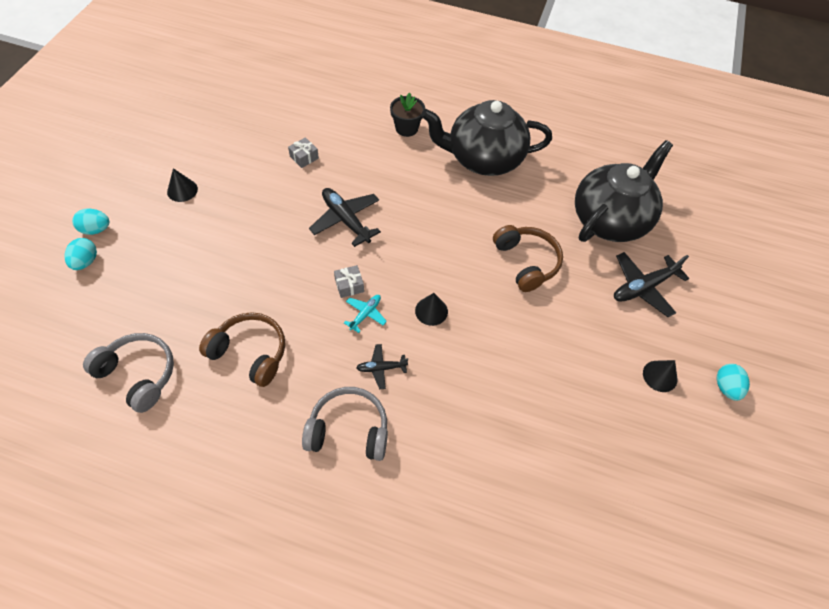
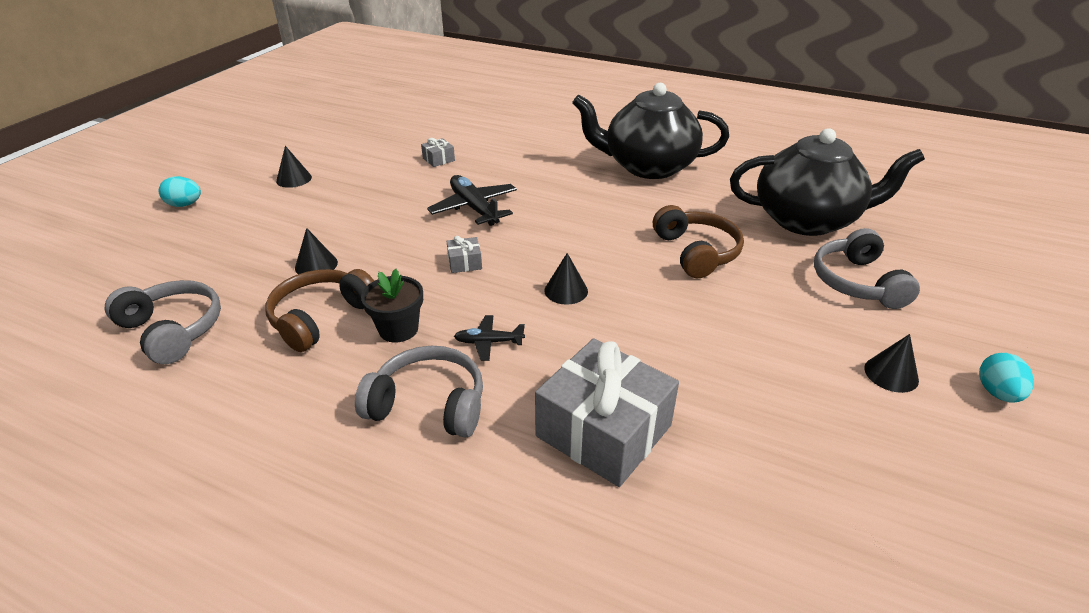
camera: 10 degrees right, 20 degrees down
turquoise egg [64,238,97,270] -> none
brown headphones [199,312,285,387] -> brown headphones turned 90 degrees counterclockwise [265,269,374,352]
turquoise plane [344,295,387,333] -> none
black flower pot [390,93,425,137] -> black flower pot moved to [361,269,423,342]
black teapot [575,140,673,242] -> black teapot turned 45 degrees clockwise [730,128,925,236]
black plane [614,252,689,317] -> grey headphones [814,228,920,309]
none -> black cone [295,228,338,274]
none -> grey gift [535,338,679,487]

